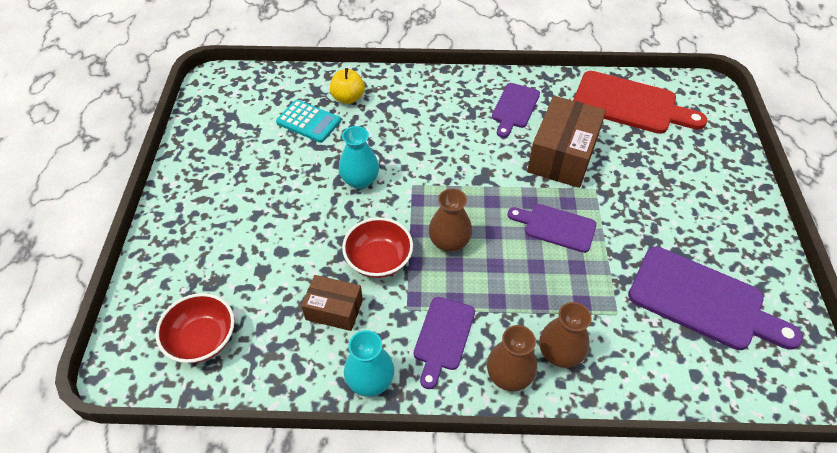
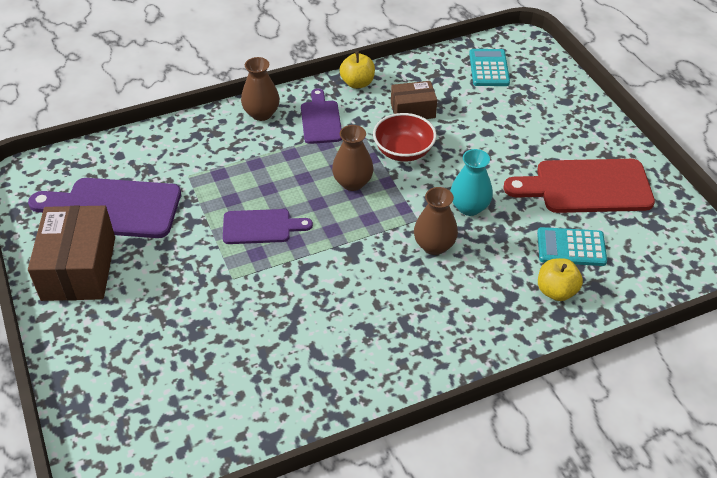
camera: 155 degrees right, 5 degrees down
red bowl [156,293,235,363] -> turquoise calculator [469,49,510,86]
turquoise vase [344,330,394,397] -> yellow apple [339,52,375,89]
purple cutting board [492,83,540,138] -> none
brown box [527,96,606,188] -> brown box moved to [28,206,115,301]
brown vase [540,302,592,368] -> brown vase moved to [414,187,458,255]
red cutting board [573,71,707,134] -> red cutting board moved to [503,159,655,213]

